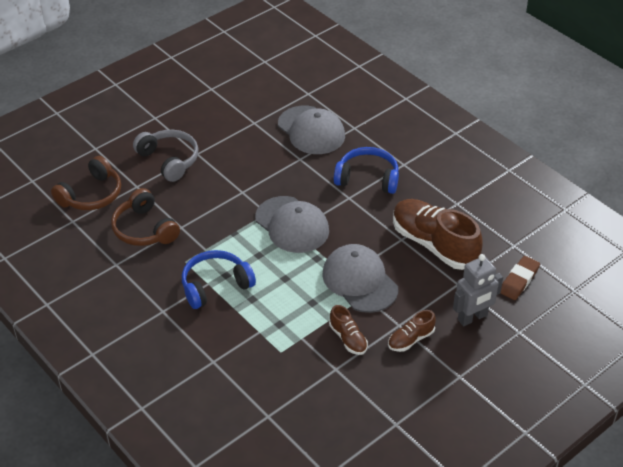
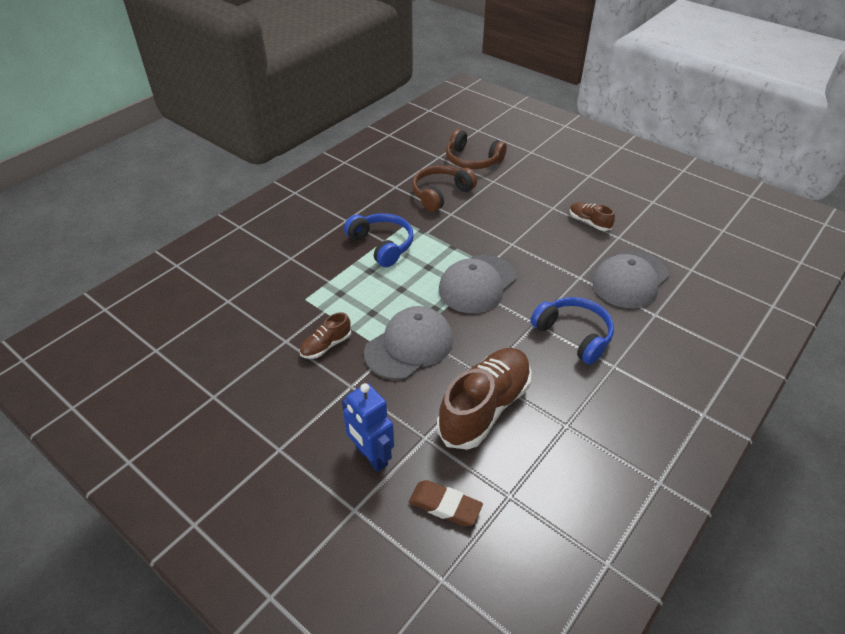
camera: 80 degrees right, 0 degrees up
grey headphones [133,130,198,182] -> none
blue headphones [334,147,399,194] -> blue headphones turned 45 degrees counterclockwise [530,297,614,365]
brown shoe [388,310,436,352] -> brown shoe moved to [570,202,615,231]
grey robot [453,254,503,326] -> blue robot [342,383,394,472]

